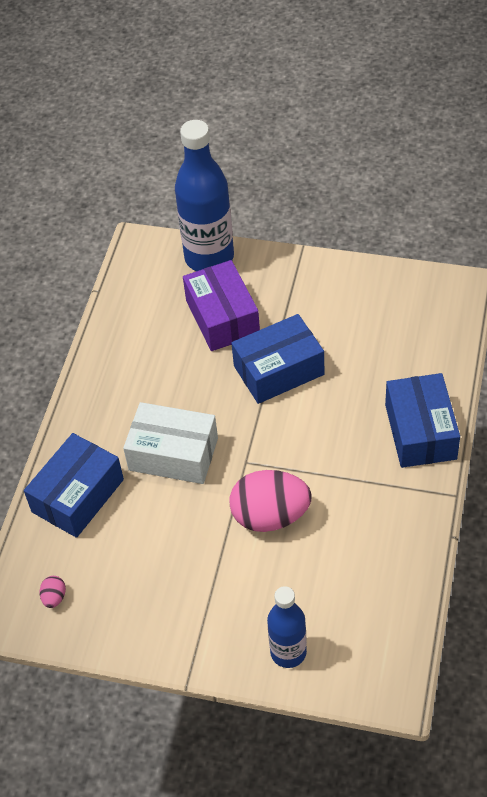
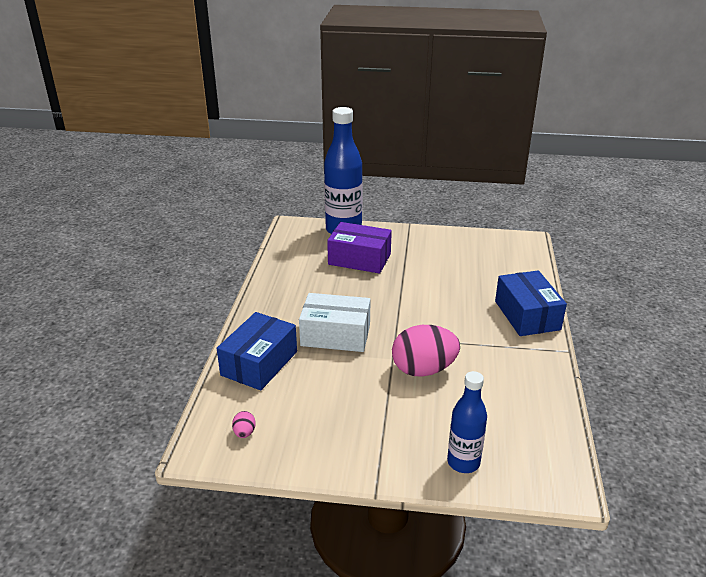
camera: 10 degrees left, 20 degrees down
purple box [183,260,260,351] -> purple box turned 45 degrees counterclockwise [327,222,392,274]
blue box [231,314,324,404] -> none

